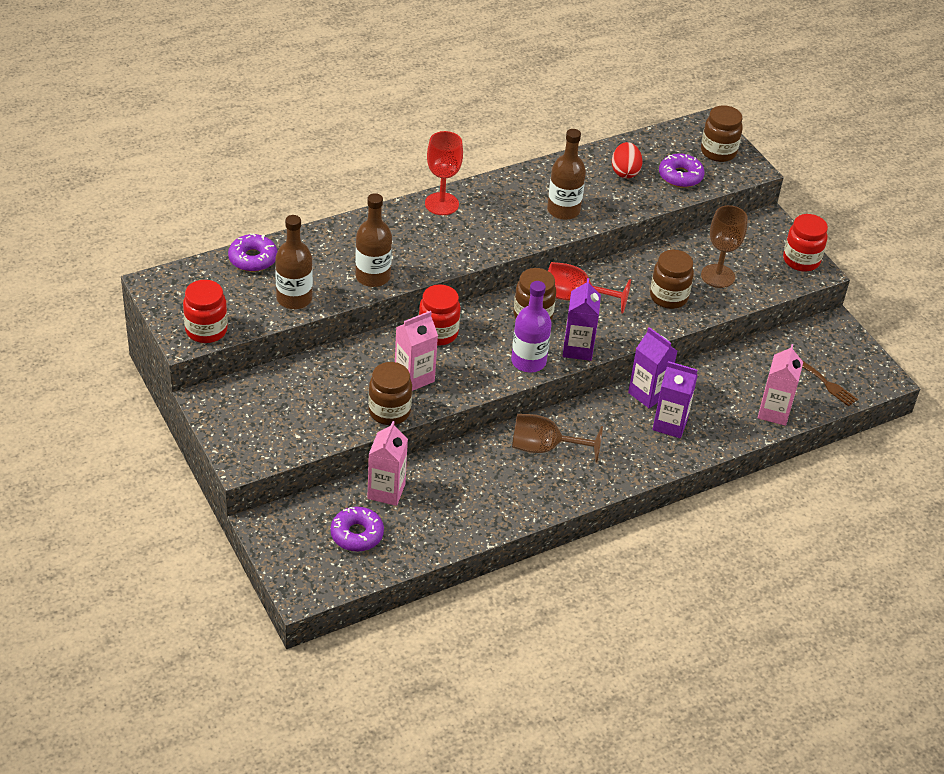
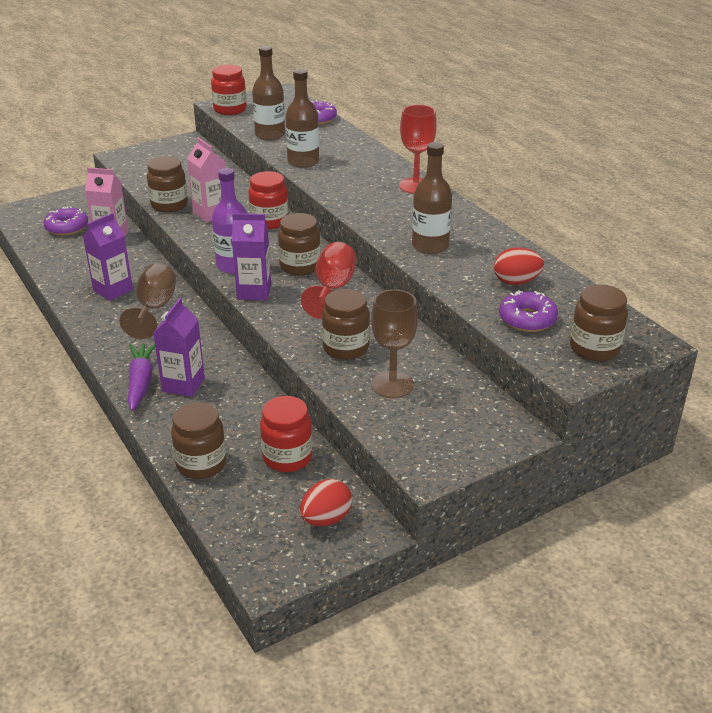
camera: 90 degrees right, 10 degrees down
purple carton [628,327,677,408] -> purple carton moved to [83,213,133,301]
pink carton [758,344,803,426] -> brown jar [171,402,226,479]
red jar [783,214,828,272] -> red jar moved to [260,396,313,472]
brown fork [802,360,858,406] -> none
none -> purple carrot [128,343,155,411]
none -> red egg [300,479,352,526]

